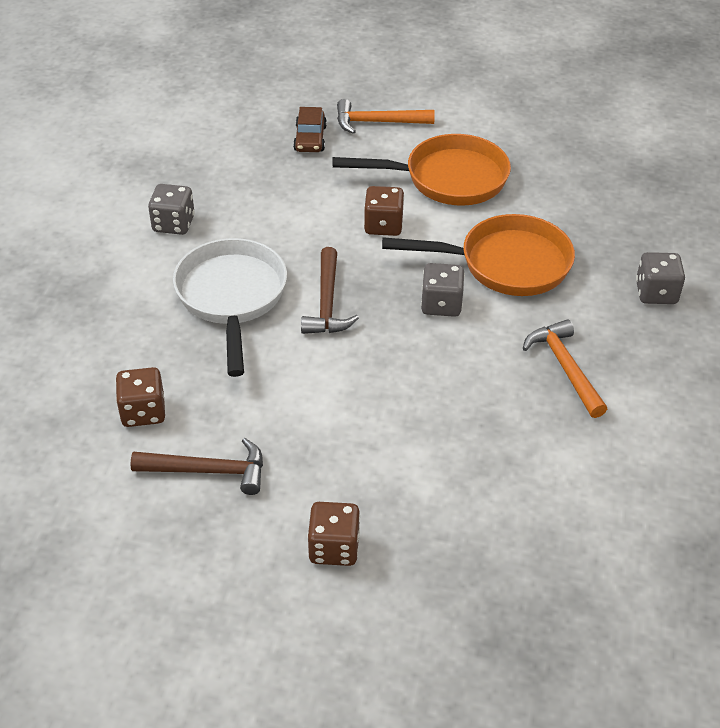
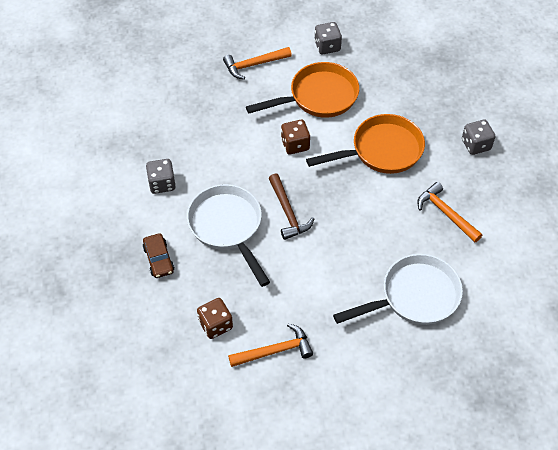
camera: 20 degrees left, 10 degrees up
brown hammer [130,438,263,495] -> orange hammer [228,323,313,367]
brown car [293,107,327,152] -> brown car moved to [143,233,175,278]
brown dice [307,502,360,566] -> none
grey dice [421,263,465,317] -> grey dice moved to [314,22,342,55]
none -> white pan [333,254,463,325]

